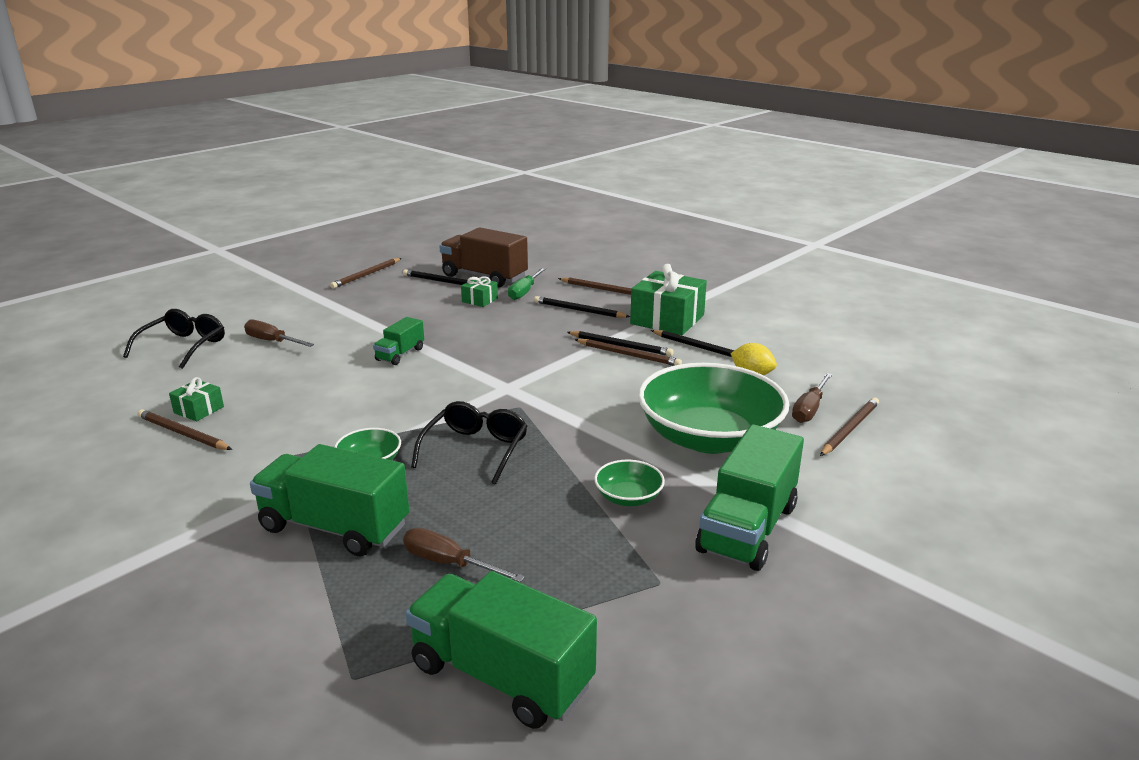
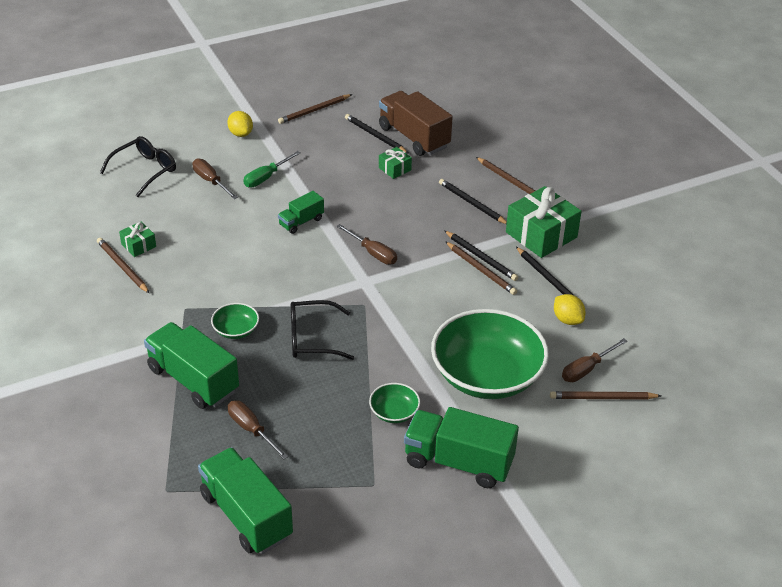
camera: 20 degrees right, 15 degrees up
black glasses [411,401,527,485] -> black glasses turned 135 degrees counterclockwise [291,300,354,360]
green screwdriver [508,268,546,300] -> green screwdriver moved to [243,151,301,188]
green truck [695,424,804,571] -> green truck turned 60 degrees clockwise [404,407,519,488]
brown pencil [820,397,879,456] -> brown pencil turned 150 degrees counterclockwise [550,391,661,400]
none -> yellow lemon [227,111,253,137]
none -> brown screwdriver [336,224,397,265]

